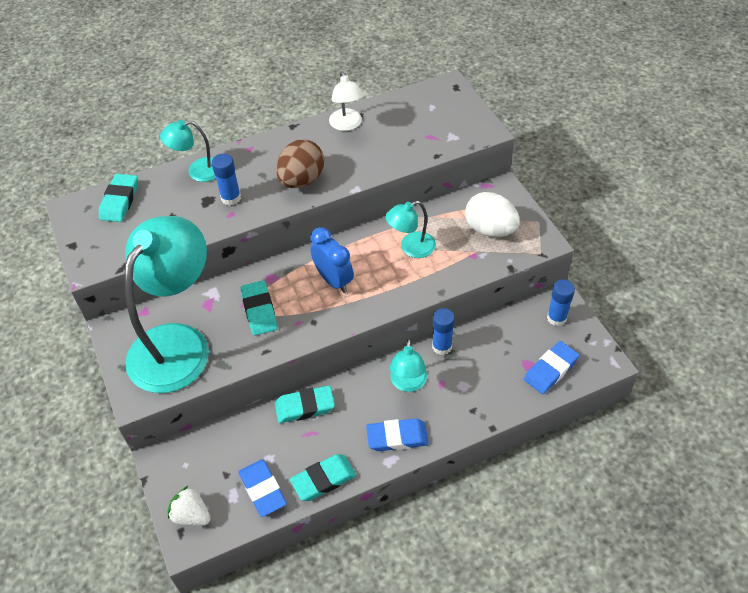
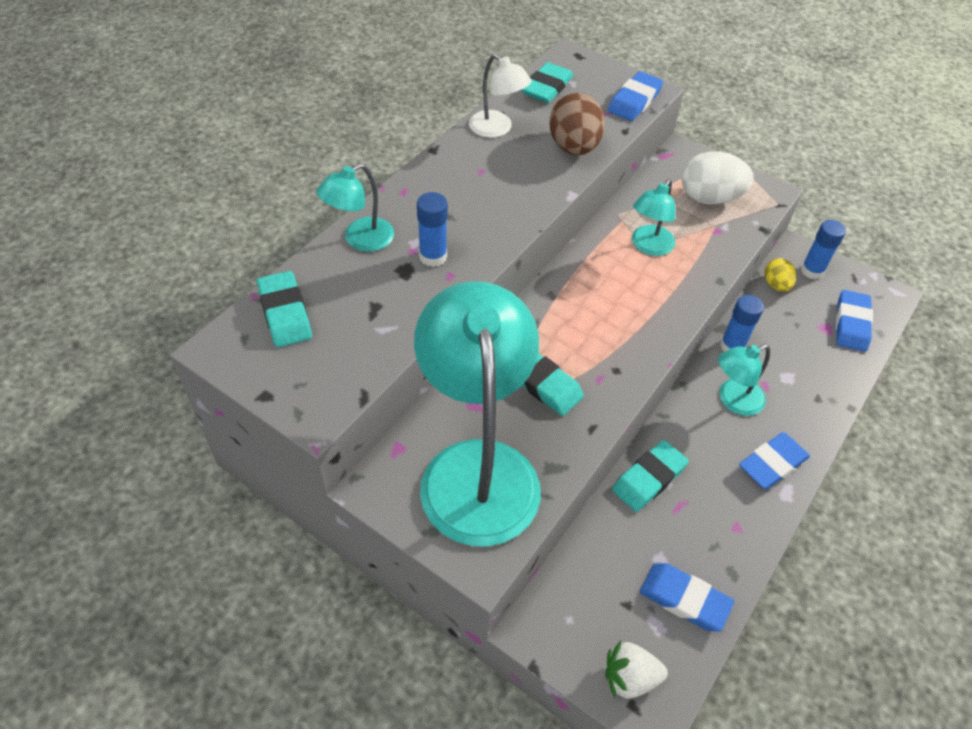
camera: 35 degrees left, 0 degrees up
brown egg [276,139,324,188] -> brown egg moved to [549,93,605,156]
turquoise eraser [290,454,356,501] -> turquoise eraser moved to [521,62,573,103]
blue clock [310,227,354,293] -> none
turquoise lamp [390,339,427,392] -> turquoise lamp turned 90 degrees clockwise [718,344,770,416]
none -> blue eraser [608,71,663,121]
none -> yellow egg [765,258,796,292]

